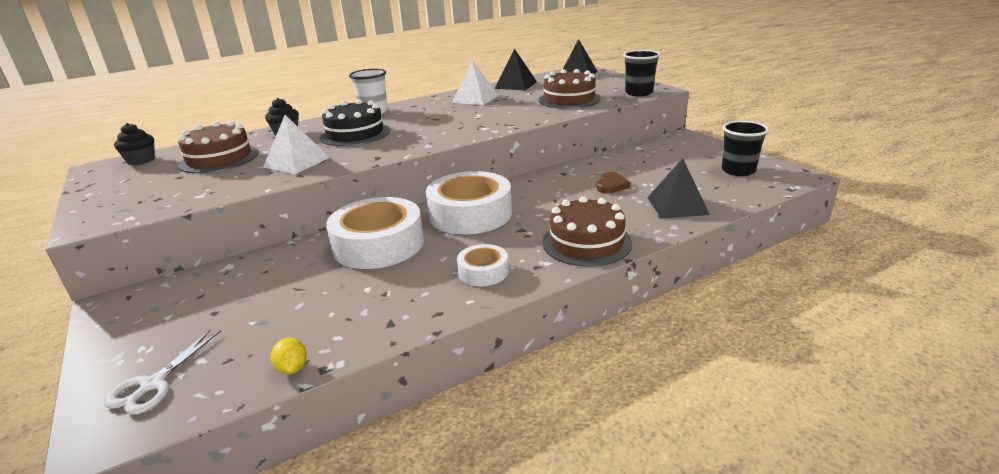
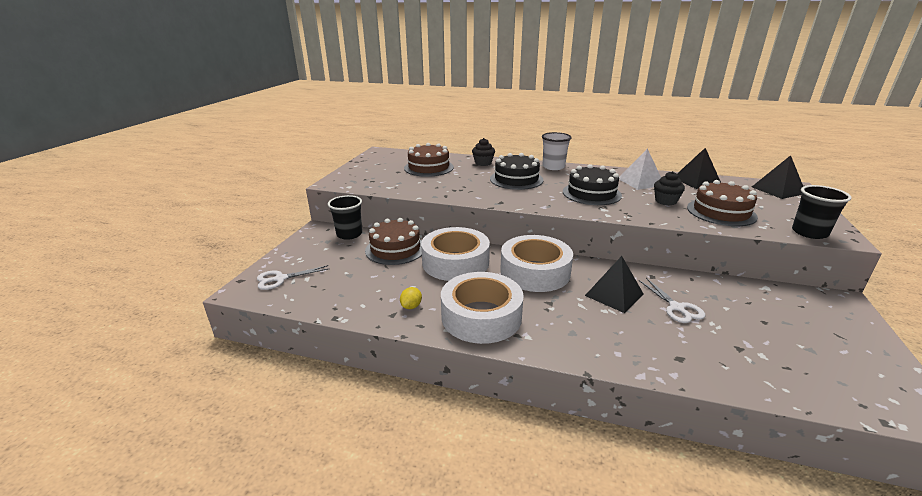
camera: 45 degrees right, 0 degrees up
black cupcake [114,123,155,165] -> black cupcake moved to [654,171,685,205]
white pyramid [263,115,330,174] -> none
yellow lemon [271,338,307,375] -> yellow lemon moved to [400,287,422,309]
white tape [457,244,509,286] -> white tape [441,272,524,344], size x1.98
brown cake [542,196,632,267] -> brown cake moved to [365,218,422,265]
brown heart [597,172,630,194] -> white scissors [639,278,705,323]
black pyramid [647,158,710,219] -> black pyramid moved to [585,256,644,313]
black cup [722,121,769,176] -> black cup moved to [328,195,362,240]
none -> black cake [563,164,622,205]

